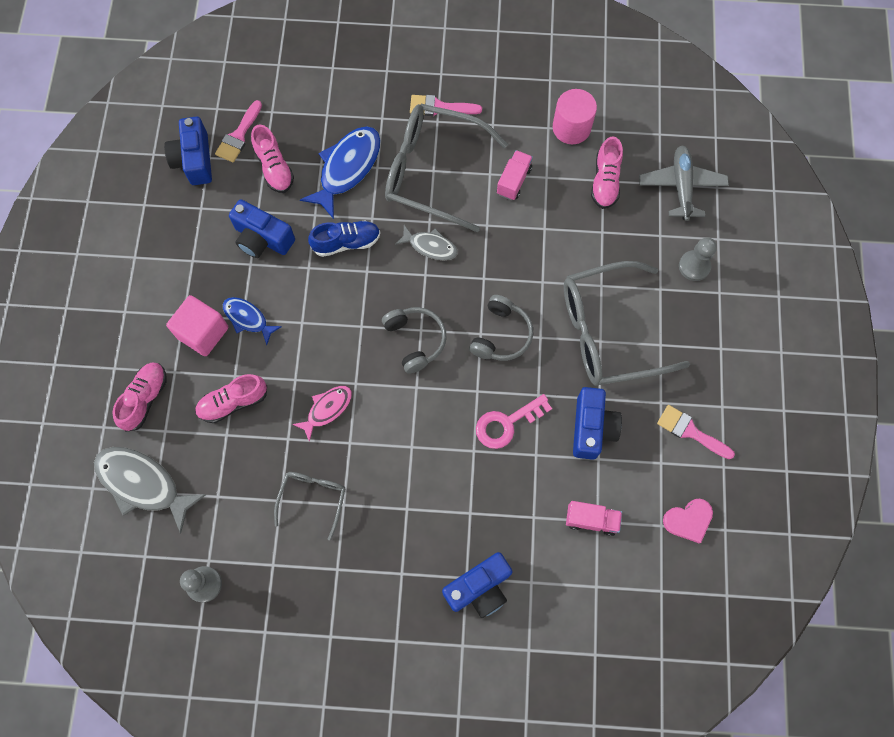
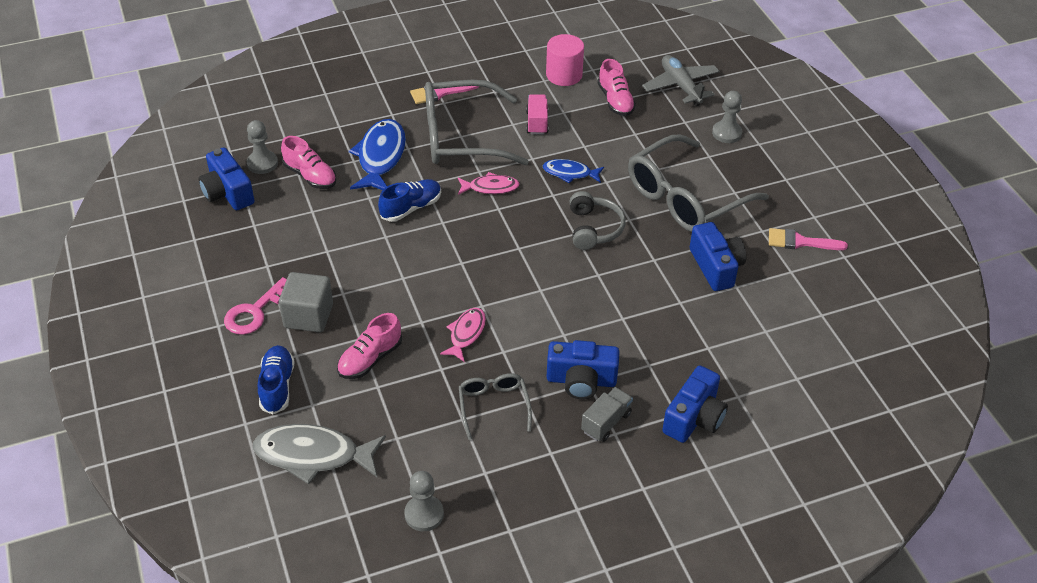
camera: 25 degrees left, 25 degrees down
pink shoe [113,363,166,432] -> blue shoe [258,345,295,414]
pink cube [166,295,228,356] -> grey cube [279,272,333,332]
pink brush [215,100,262,163] -> grey pawn [247,120,278,174]
blue fish [223,297,282,345] -> blue fish moved to [542,159,604,183]
blue camera [229,199,295,258] -> blue camera moved to [547,340,620,399]
grey headphones [382,307,446,374] -> none
grey fish [395,225,458,260] -> pink fish [458,172,520,195]
pink key [476,394,552,449] -> pink key moved to [224,277,287,335]
pink truck [566,501,622,536] -> none
pink heart [663,499,713,543] -> none
none -> grey truck [581,387,633,442]

